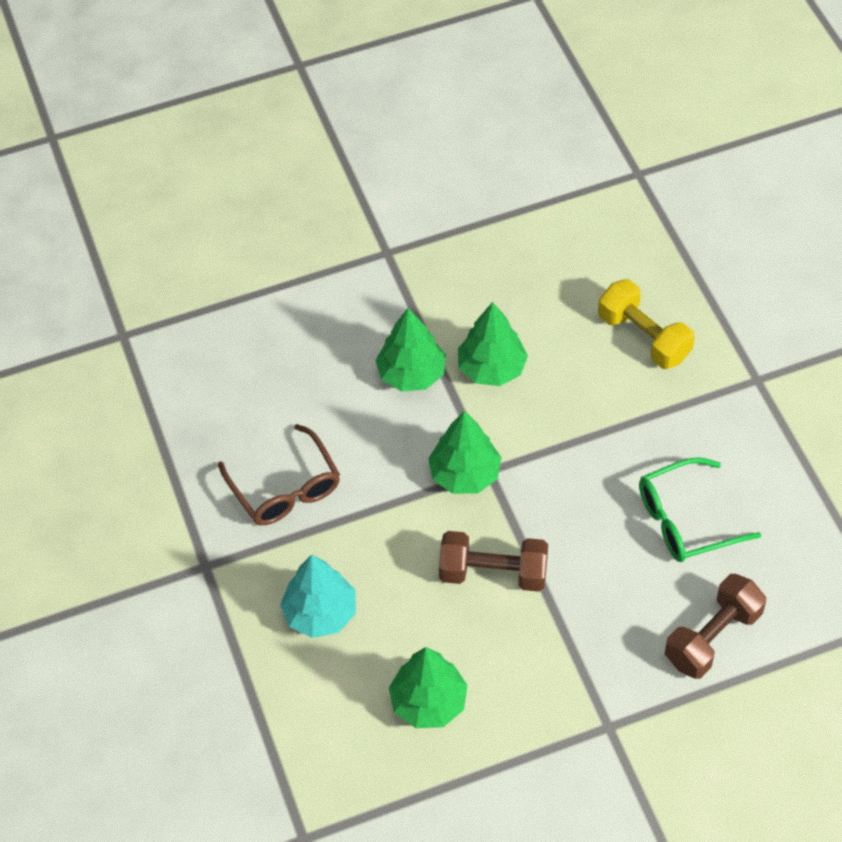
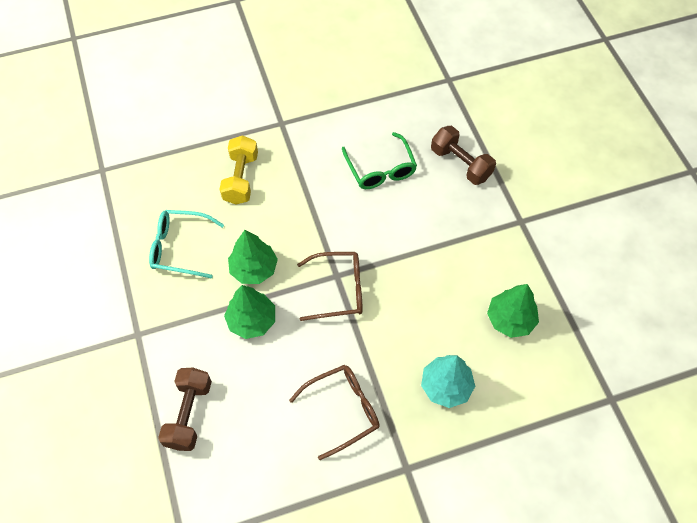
camera: 90 degrees left, 5 degrees up
green tree [428,411,502,494] -> brown glasses [297,252,363,321]
brown dumbbell [439,531,548,592] -> brown dumbbell moved to [158,368,212,451]
yellow dumbbell [598,279,695,369] -> yellow dumbbell turned 45 degrees counterclockwise [220,135,258,205]
none -> turquoise glasses [149,210,224,279]

